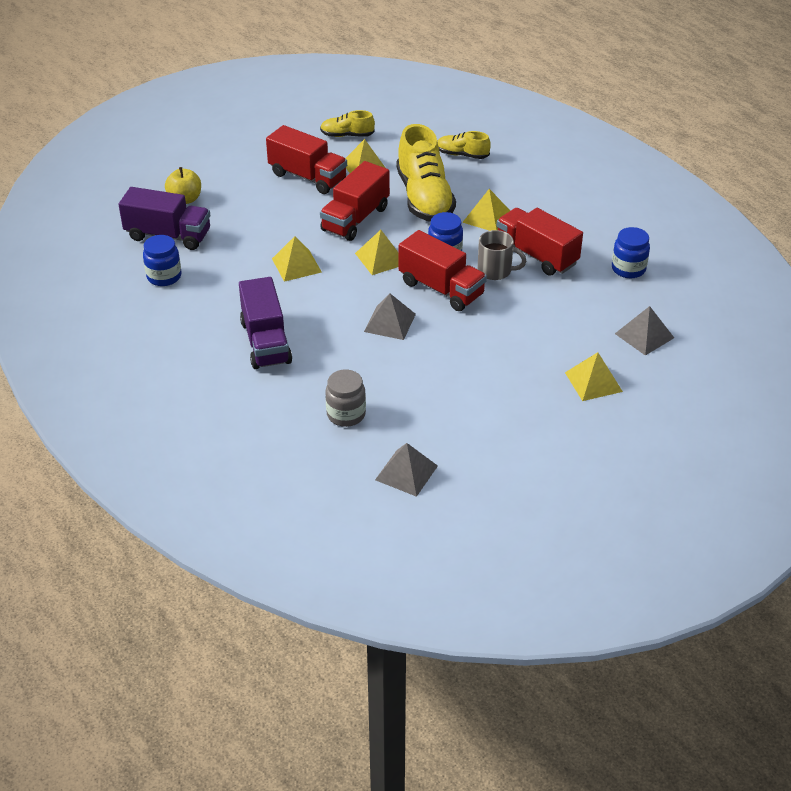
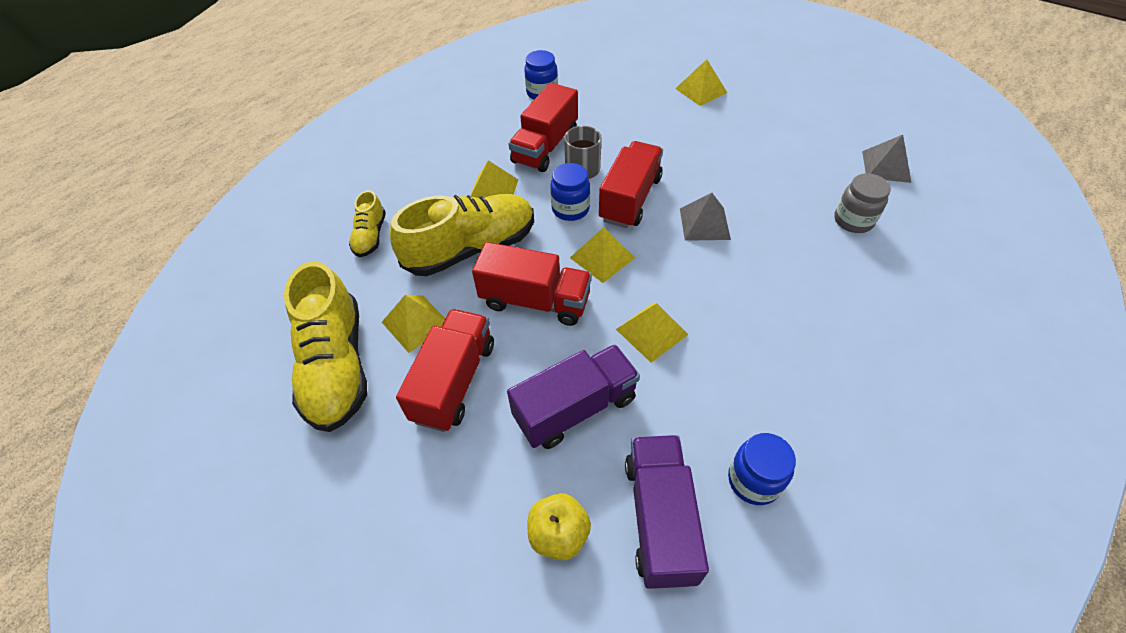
camera: 105 degrees left, 10 degrees up
purple truck [239,277,292,369] -> purple truck moved to [507,344,640,449]
yellow shoe [320,110,375,137] -> yellow shoe [284,261,367,432], size x2.00
grey pyramid [615,306,674,356] -> none

